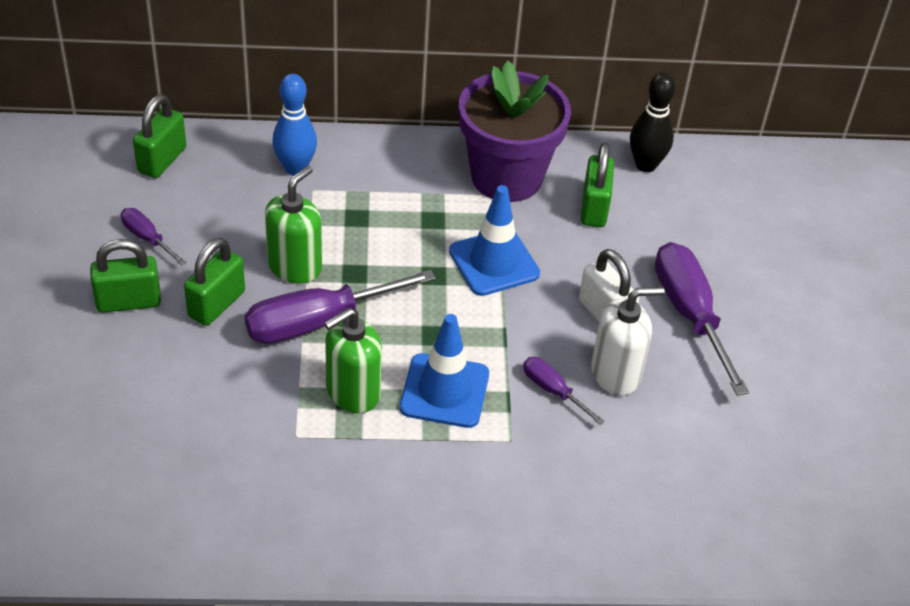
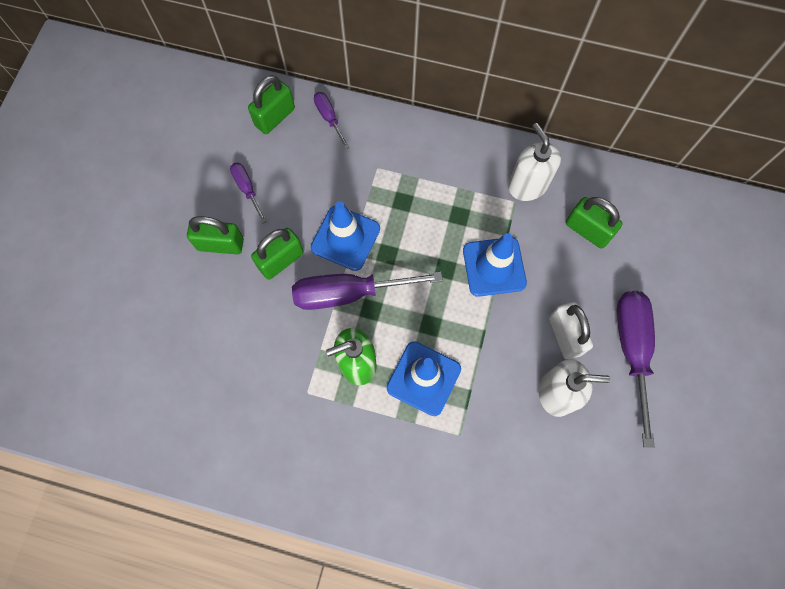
camera: 20 degrees right, 25 degrees up
green soap dispenser [265,166,322,284] -> blue traffic cone [311,201,380,271]
blue bowling pin [272,74,317,176] -> none
purple flower pot [459,61,571,202] -> white soap dispenser [508,123,561,201]
purple screwdriver [523,357,605,425] -> purple screwdriver moved to [314,92,350,149]
green padlock [581,143,614,227] -> green padlock turned 75 degrees counterclockwise [566,197,623,249]
black bowling pin [630,72,676,172] -> none

